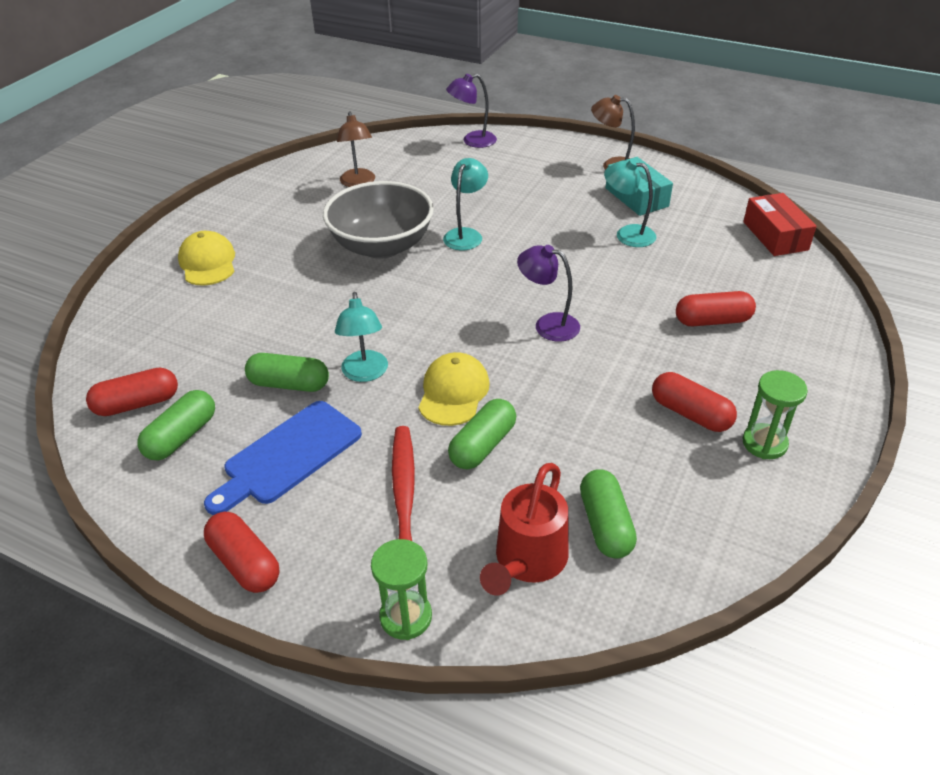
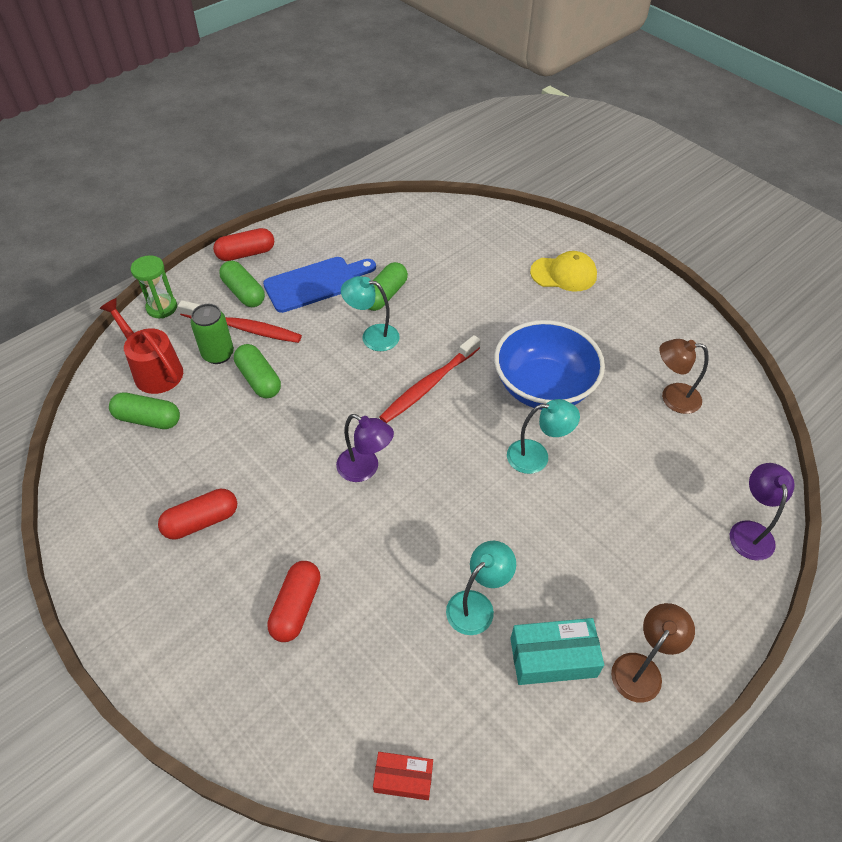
camera: 110 degrees right, 10 degrees up
red capsule [86,368,178,416] -> none
green capsule [137,390,215,460] -> green capsule moved to [219,261,265,307]
blue cutting board [204,401,362,515] -> blue cutting board turned 90 degrees clockwise [263,257,376,313]
grey bowl [323,181,434,259] -> blue bowl [494,320,605,410]
yellow cap [418,352,490,426] -> none
turquoise lamp [443,158,488,251] -> turquoise lamp turned 45 degrees counterclockwise [507,399,580,474]
purple lamp [517,245,580,342] -> purple lamp turned 75 degrees clockwise [336,414,394,482]
red box [743,193,816,256] -> red box [373,752,433,800], size x0.63
green hourglass [743,370,808,459] -> none
none -> green can [191,304,234,364]
none -> red toothbrush [379,335,481,423]

